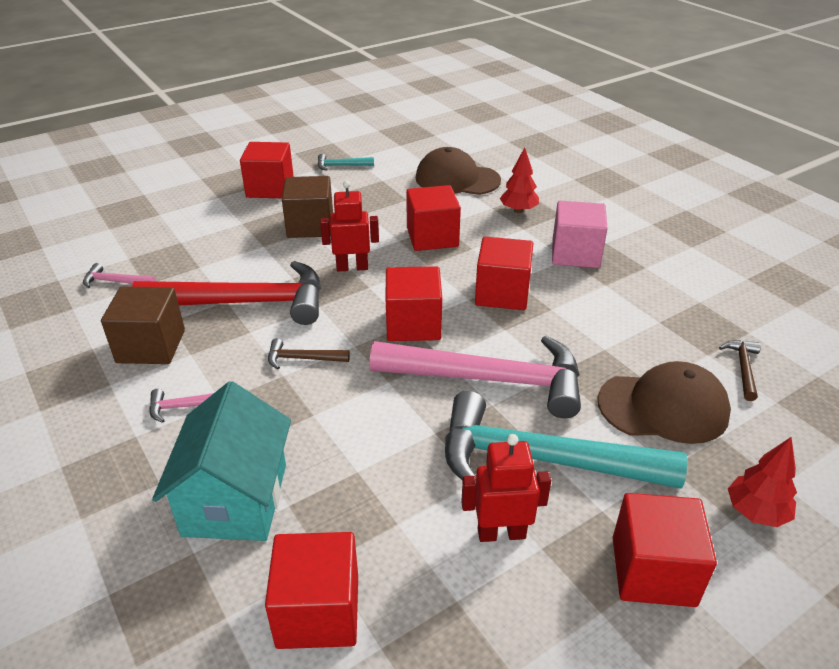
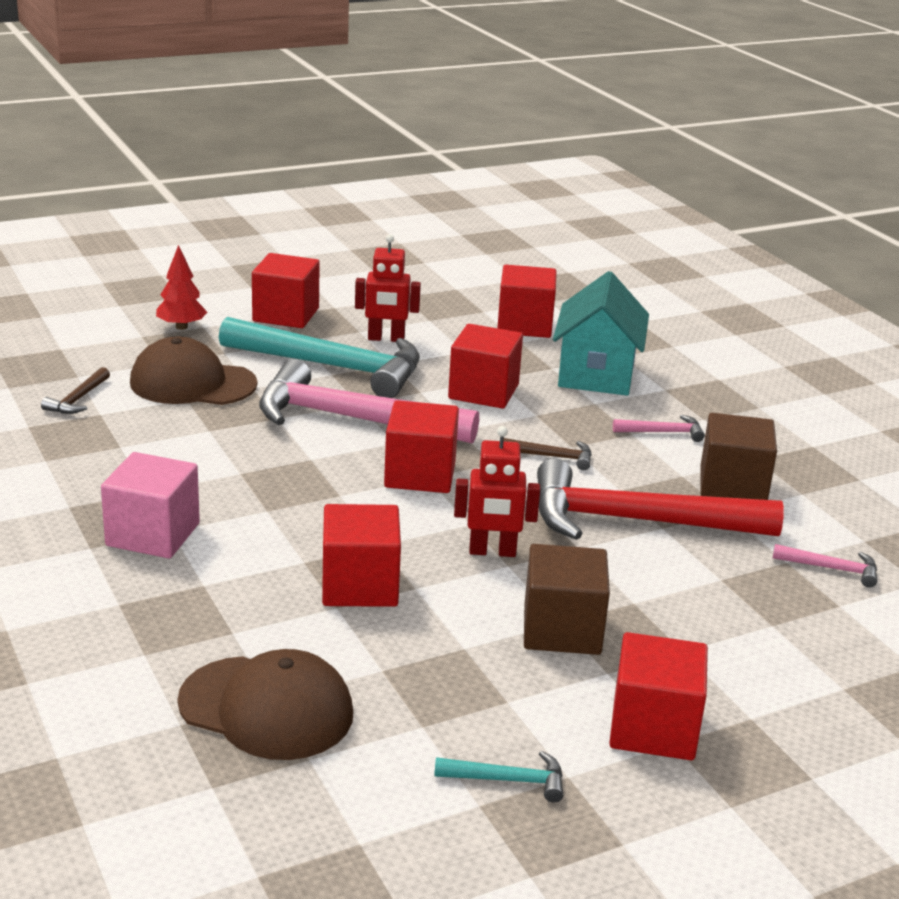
camera: 175 degrees left, 10 degrees down
red cube [475,237,534,310] -> red cube moved to [448,324,523,409]
red tree [499,147,539,213] -> none

